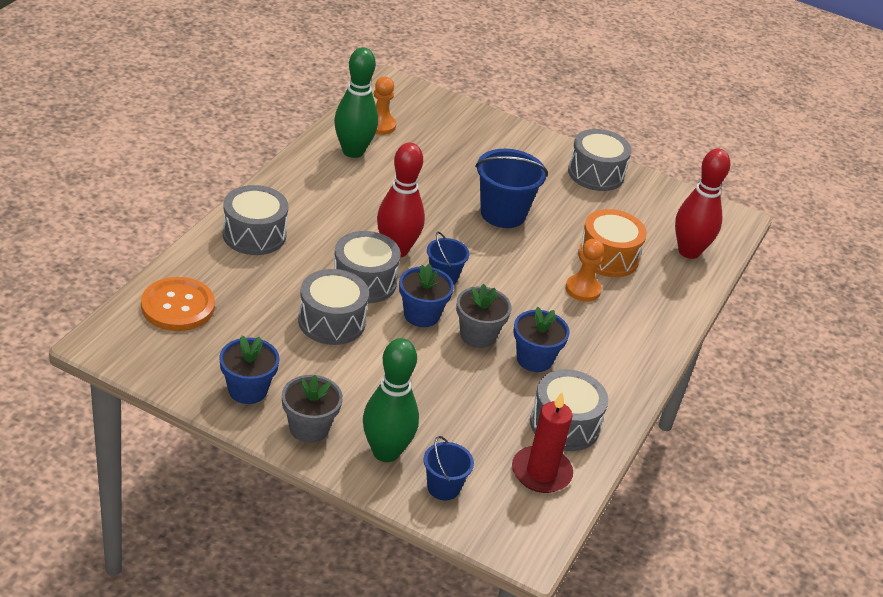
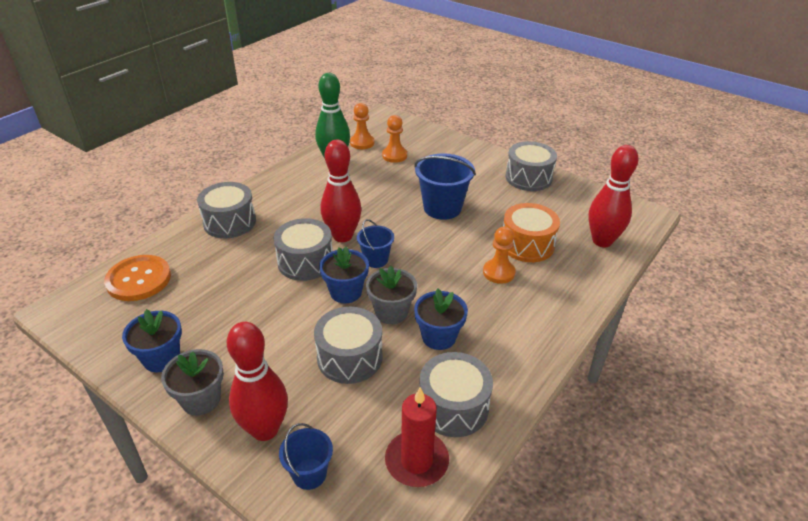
camera: 15 degrees right, 0 degrees up
grey drum [298,269,369,345] -> grey drum moved to [314,307,383,384]
green bowling pin [363,338,419,462] -> red bowling pin [227,322,288,441]
none -> orange pawn [382,115,407,163]

